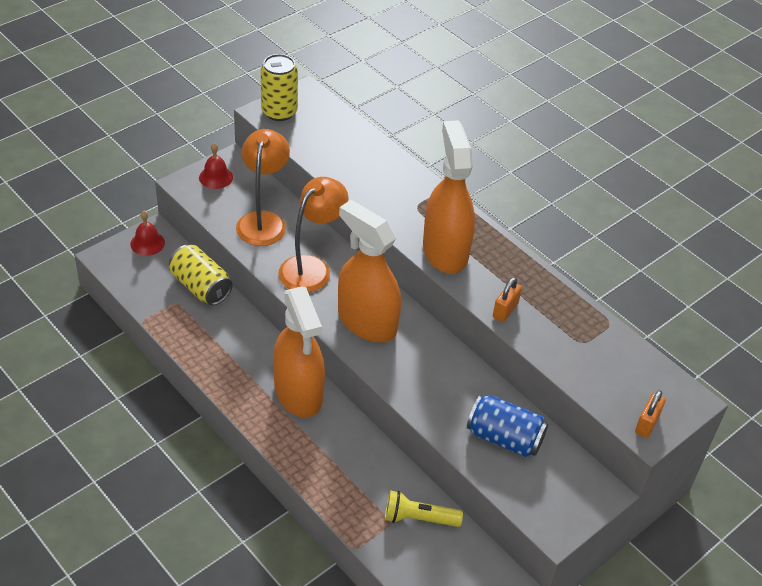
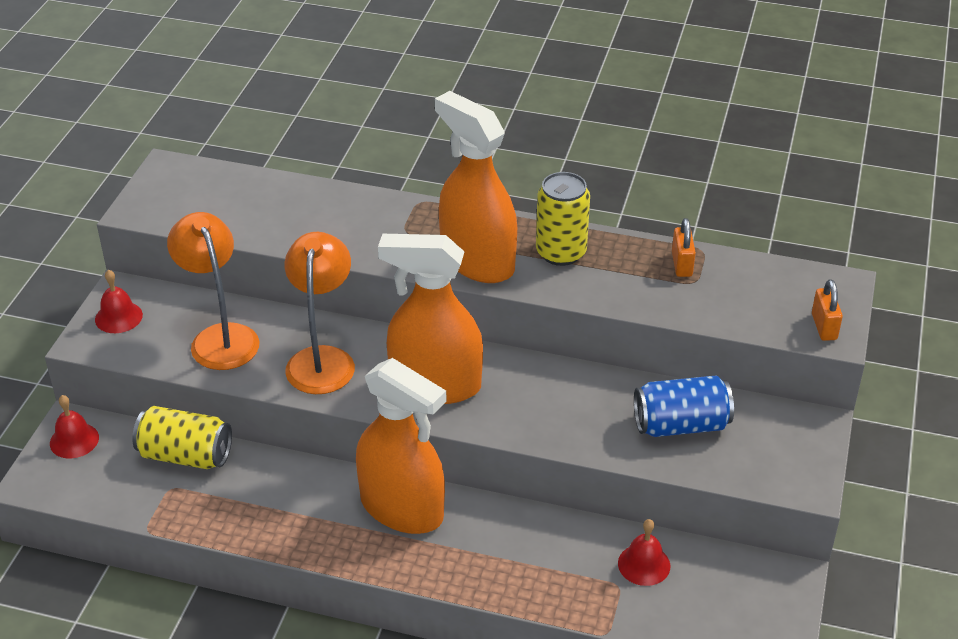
camera: 30 degrees left, 5 degrees down
yellow can [261,54,298,121] -> yellow can moved to [536,172,590,266]
yellow flashlight [385,490,463,527] -> red bell [618,519,670,586]
orange padlock [493,277,522,322] -> orange padlock moved to [672,218,696,277]

